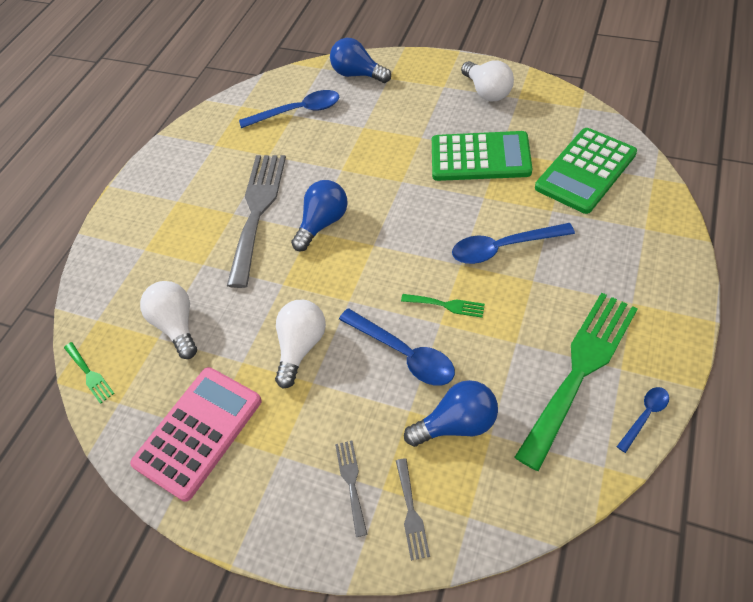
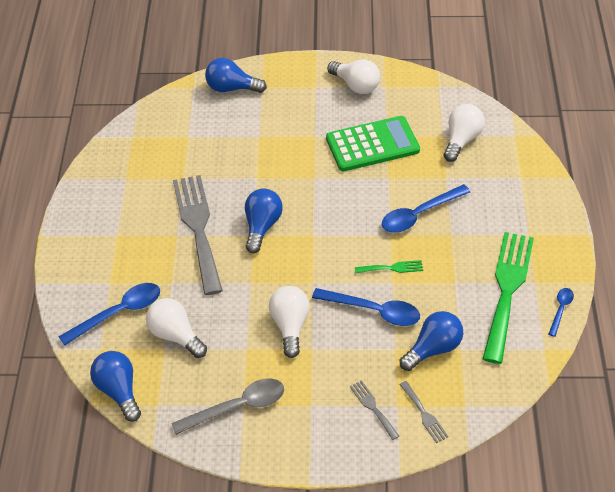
camera: 25 degrees left, 5 degrees down
green fork [64,342,114,404] -> blue light bulb [90,351,141,422]
pink calculator [130,367,262,502] -> grey spoon [171,378,284,435]
blue spoon [239,90,339,128] -> blue spoon moved to [58,283,160,346]
green calculator [535,128,637,214] -> white light bulb [444,104,485,162]

